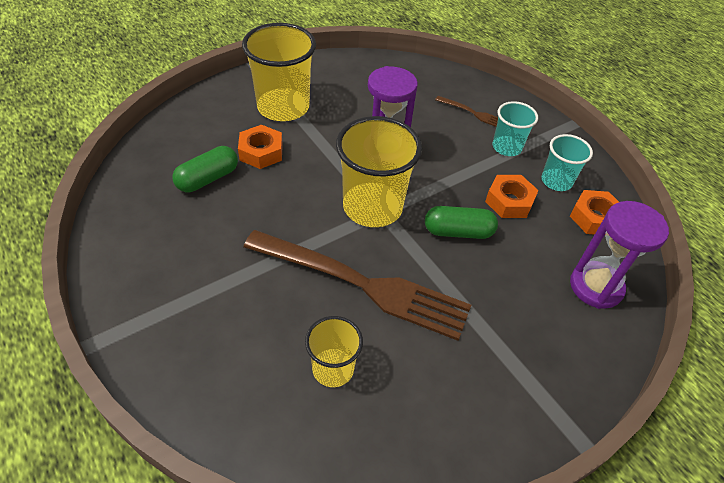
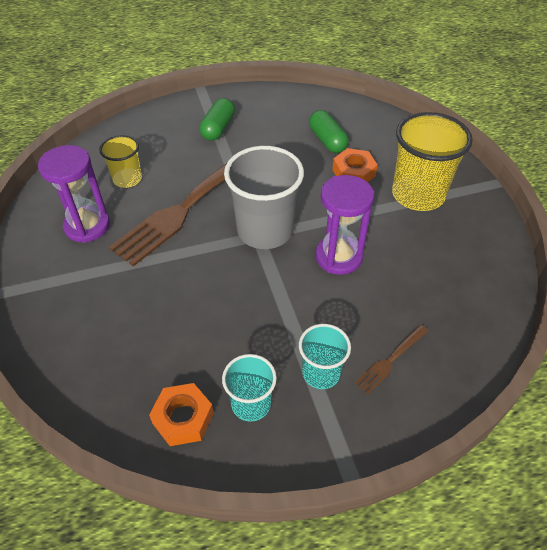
camera: 110 degrees right, 0 degrees up
yellow cup [336,116,422,227] -> grey cup [224,146,304,249]
green capsule [425,206,498,239] -> green capsule moved to [199,98,235,141]
orange nut [485,175,539,218] -> none
purple hourglass [570,201,669,309] -> purple hourglass moved to [38,145,110,243]

